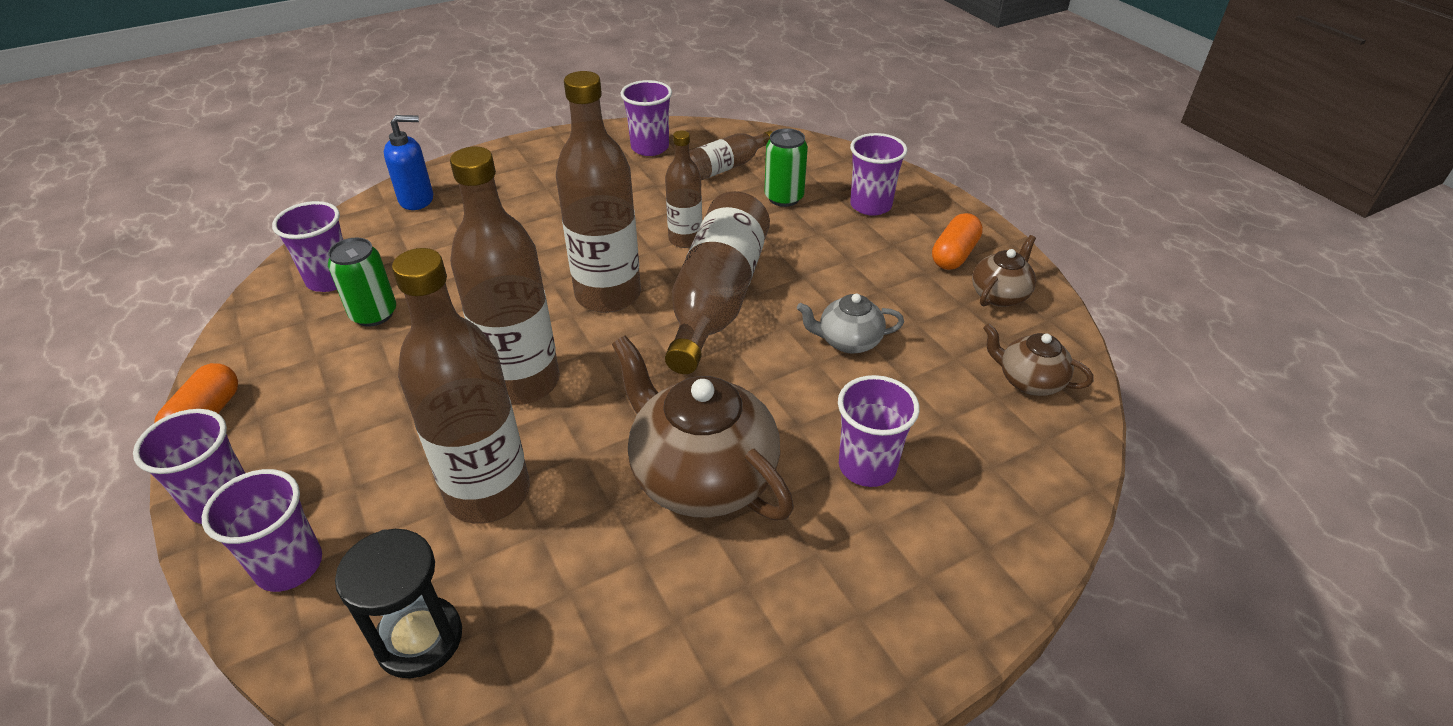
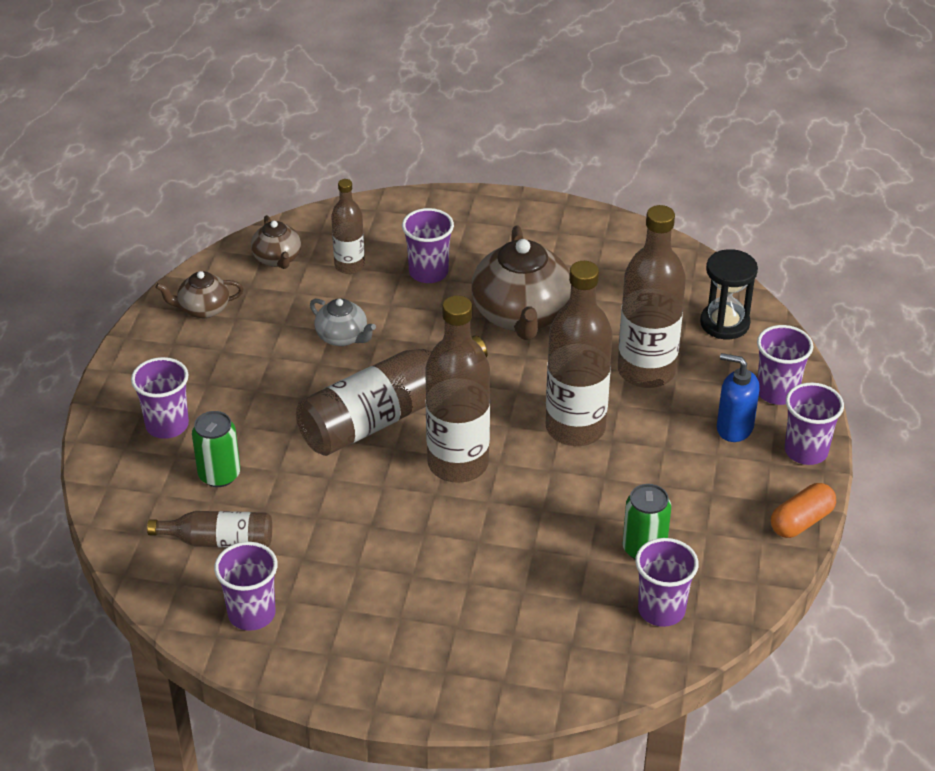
camera: 140 degrees left, 0 degrees up
blue soap dispenser [384,115,433,210] -> blue soap dispenser moved to [717,353,760,442]
brown bottle [665,131,702,248] -> brown bottle moved to [331,179,365,274]
orange capsule [932,213,983,270] -> none

